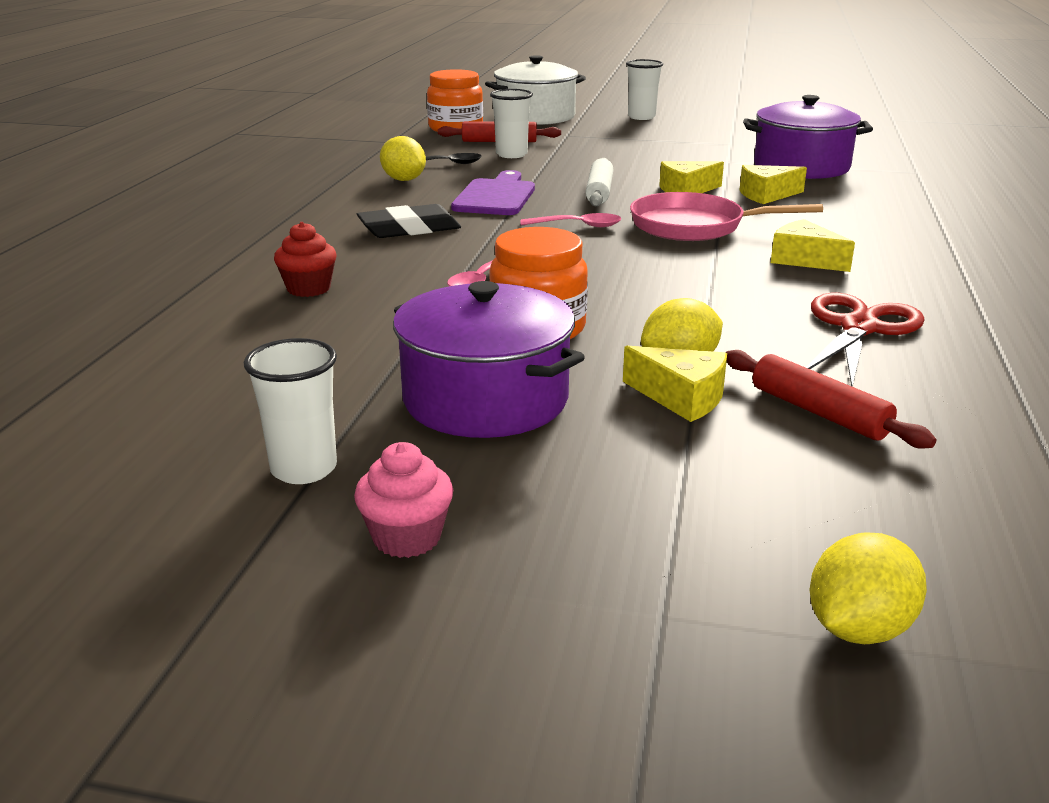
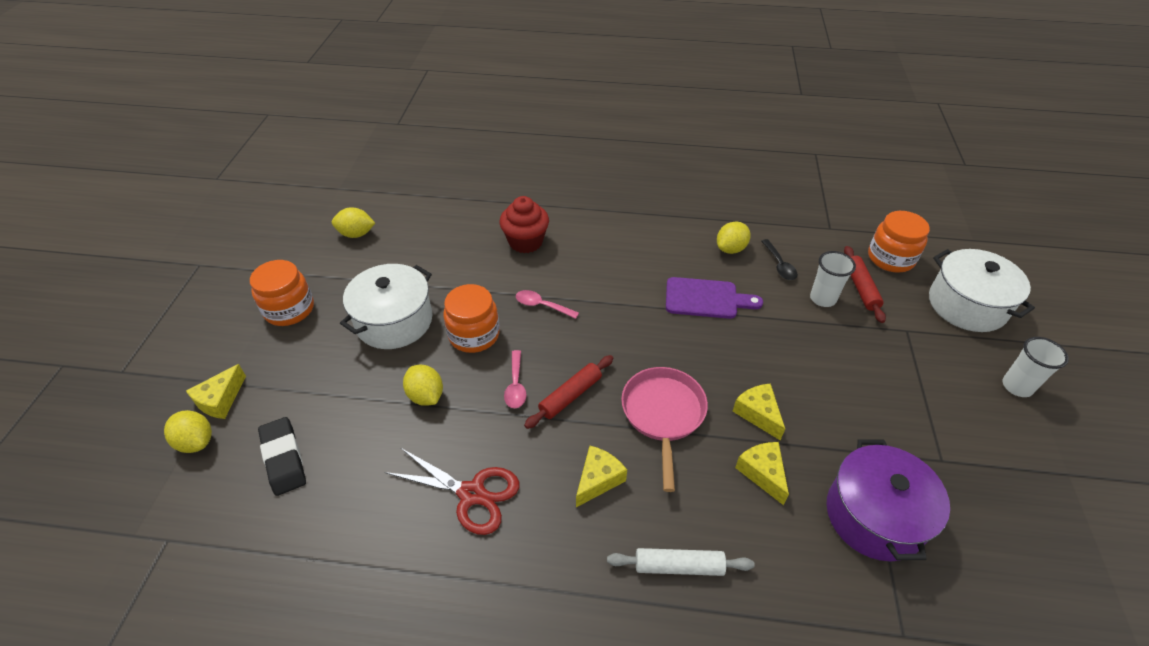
camera: 85 degrees right, 20 degrees up
white cup [244,338,337,484] -> none
red cupcake [274,222,337,297] -> red cupcake [500,196,549,253], size x1.53
pink cupcake [354,442,453,558] -> orange jar [250,260,314,326]
black eraser [357,204,461,238] -> black eraser moved to [258,417,306,496]
purple pot [393,281,585,438] -> white pot [340,264,432,349]
pink spoon [521,213,622,227] -> pink spoon moved to [504,350,526,408]
white rolling pin [585,158,613,206] -> white rolling pin moved to [607,548,755,576]
yellow cheese [623,346,727,422] -> yellow cheese moved to [186,364,246,419]
red rolling pin [726,350,937,449] -> red rolling pin moved to [524,355,613,429]
none -> yellow lemon [332,207,375,238]

